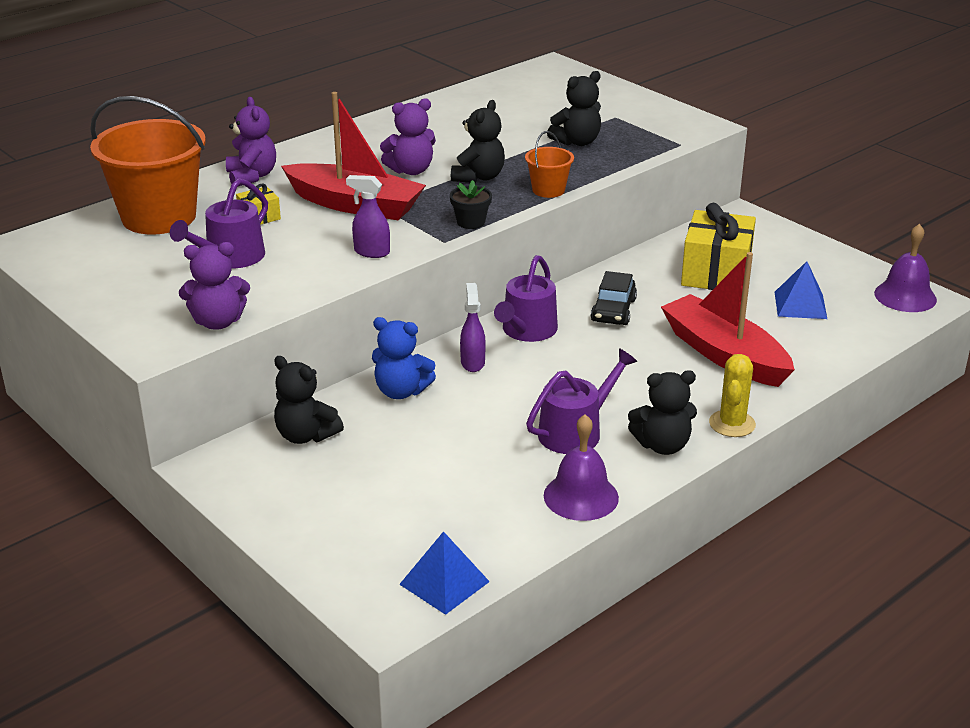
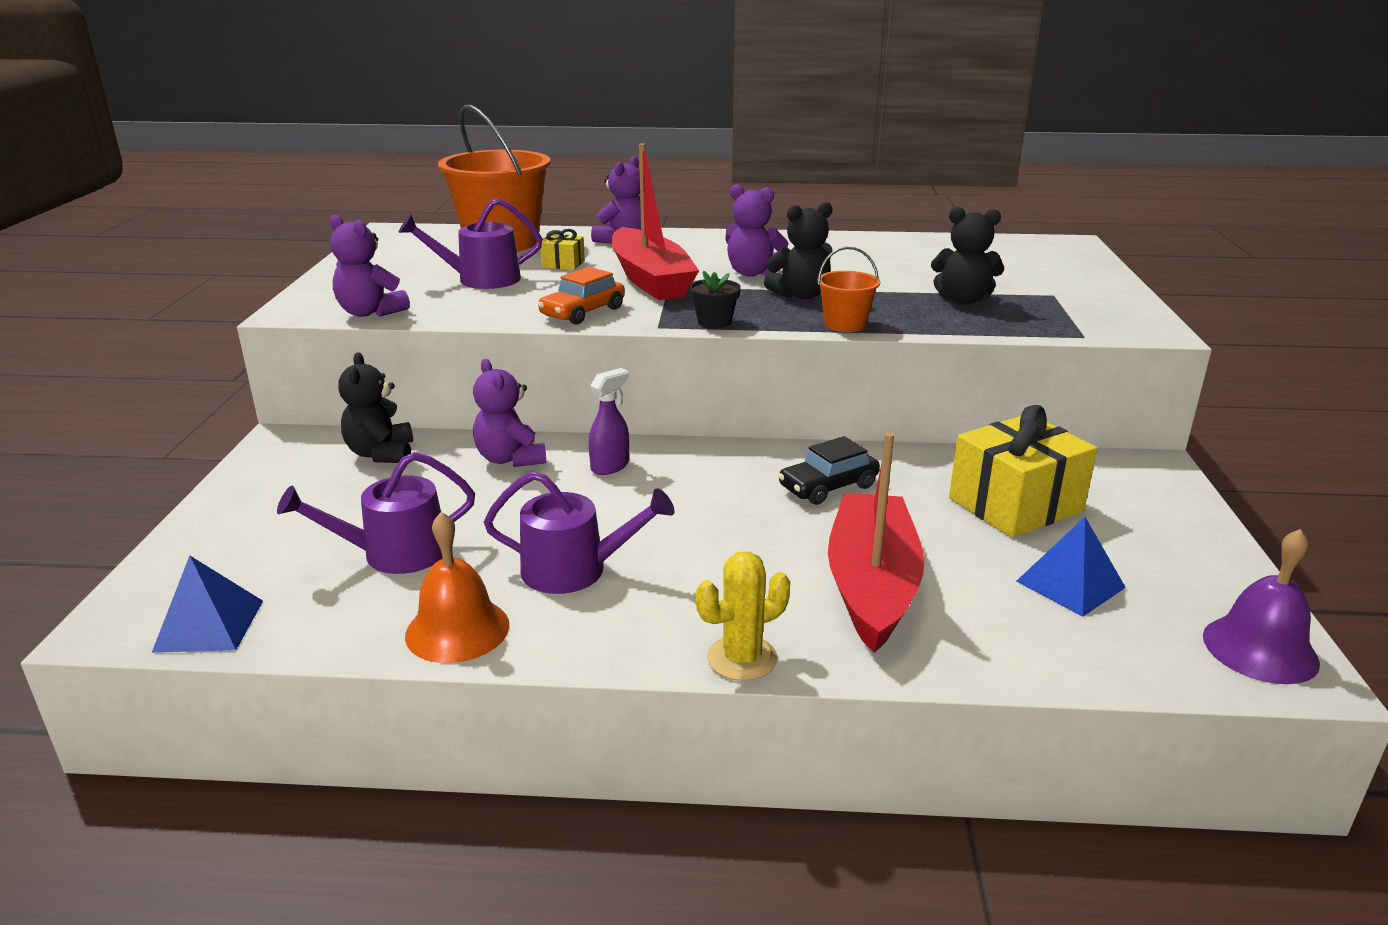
camera: 45 degrees right, 5 degrees down
purple spray bottle [346,175,390,258] -> orange car [538,267,625,325]
blue teddy bear [372,317,436,399] -> purple teddy bear [473,359,546,467]
purple watering can [494,255,558,342] -> purple watering can moved to [277,452,475,574]
purple bell [544,414,619,521] -> orange bell [405,512,509,663]
black teddy bear [628,370,697,455] -> none

